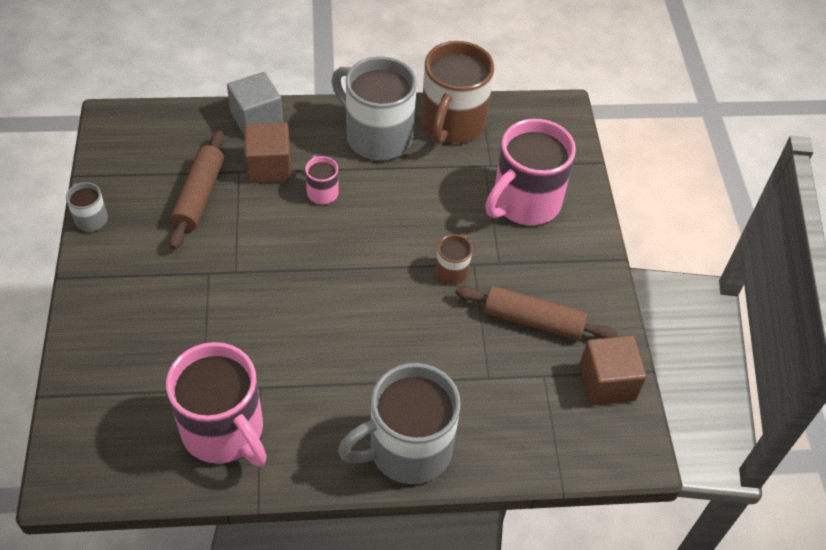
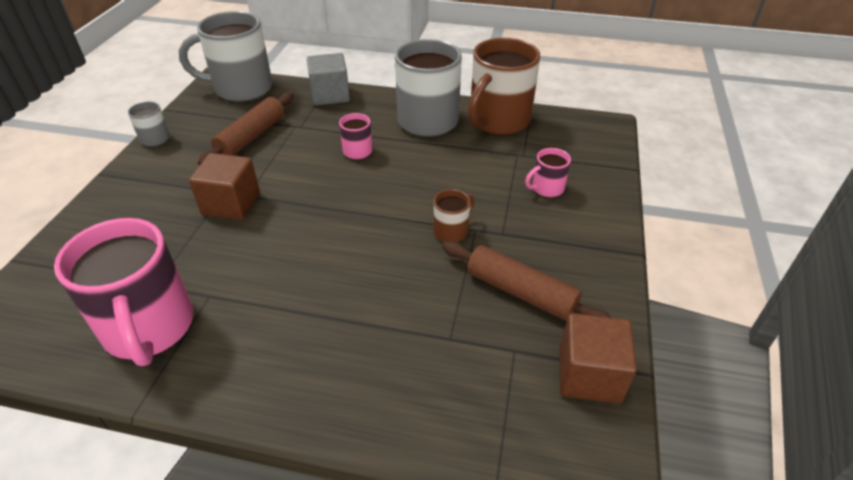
camera: 20 degrees right, 10 degrees down
brown cube [244,122,291,183] -> brown cube moved to [189,153,260,220]
grey mug [338,363,461,484] -> grey mug moved to [179,11,272,102]
pink mug [485,119,576,225] -> pink mug [525,148,571,197], size x0.46

